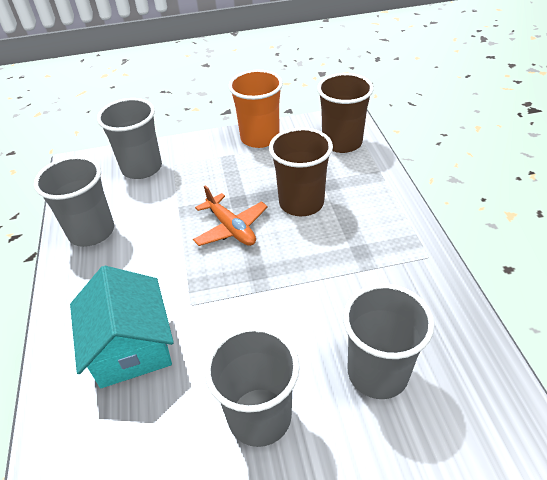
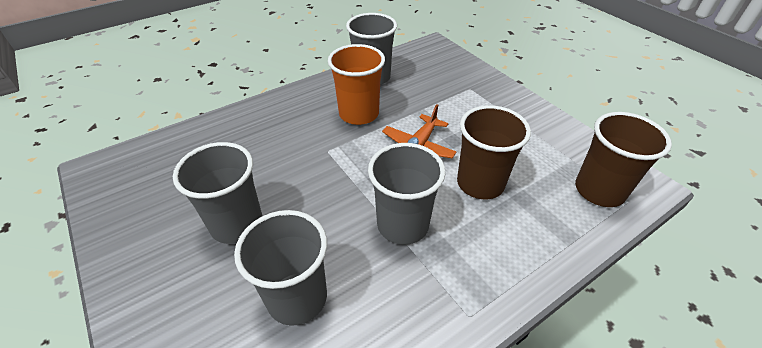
camera: 65 degrees right, 0 degrees up
turquoise house [70,266,174,388] -> none
grey cup [97,98,162,179] -> grey cup moved to [368,143,446,245]
orange cup [229,70,283,148] -> orange cup moved to [328,44,385,125]

